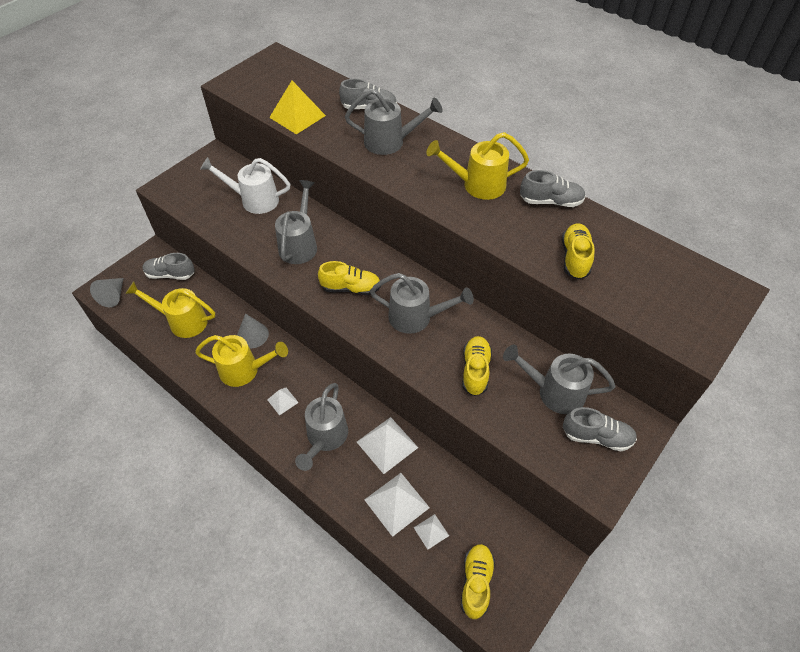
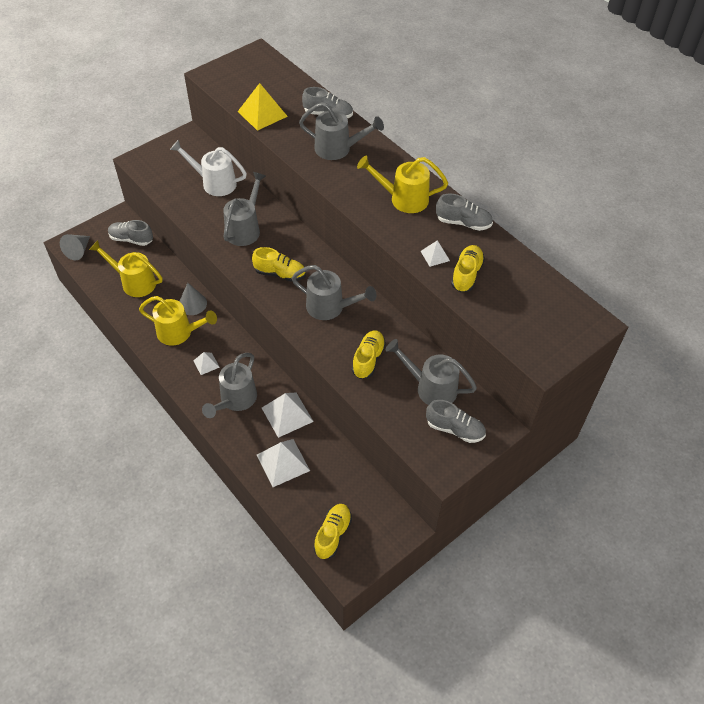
camera: 10 degrees right, 0 degrees up
white pyramid [414,514,449,550] -> white pyramid moved to [421,240,450,267]

